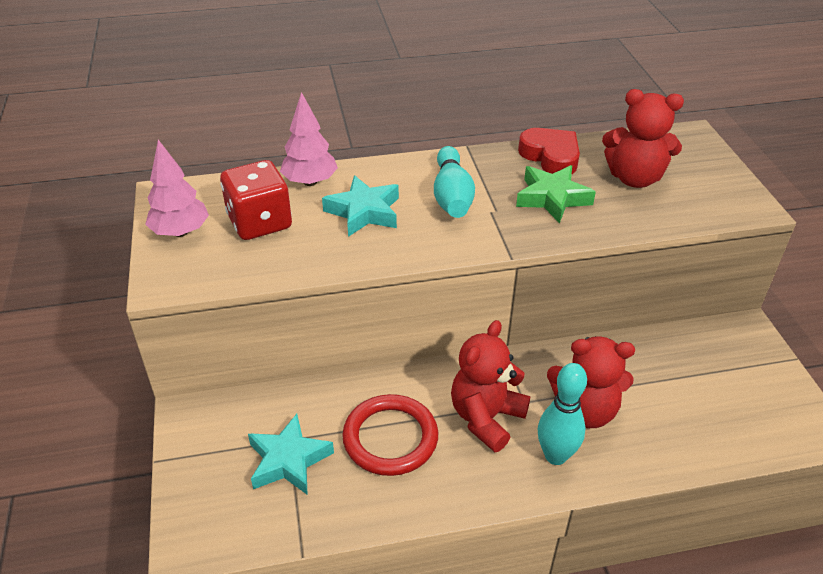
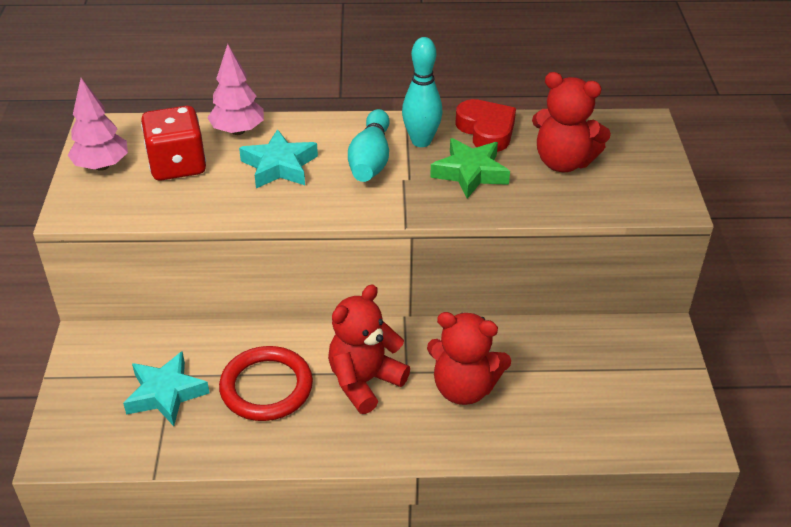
camera: 10 degrees right, 0 degrees up
turquoise bowling pin [538,363,587,465] -> turquoise bowling pin moved to [402,37,443,147]

